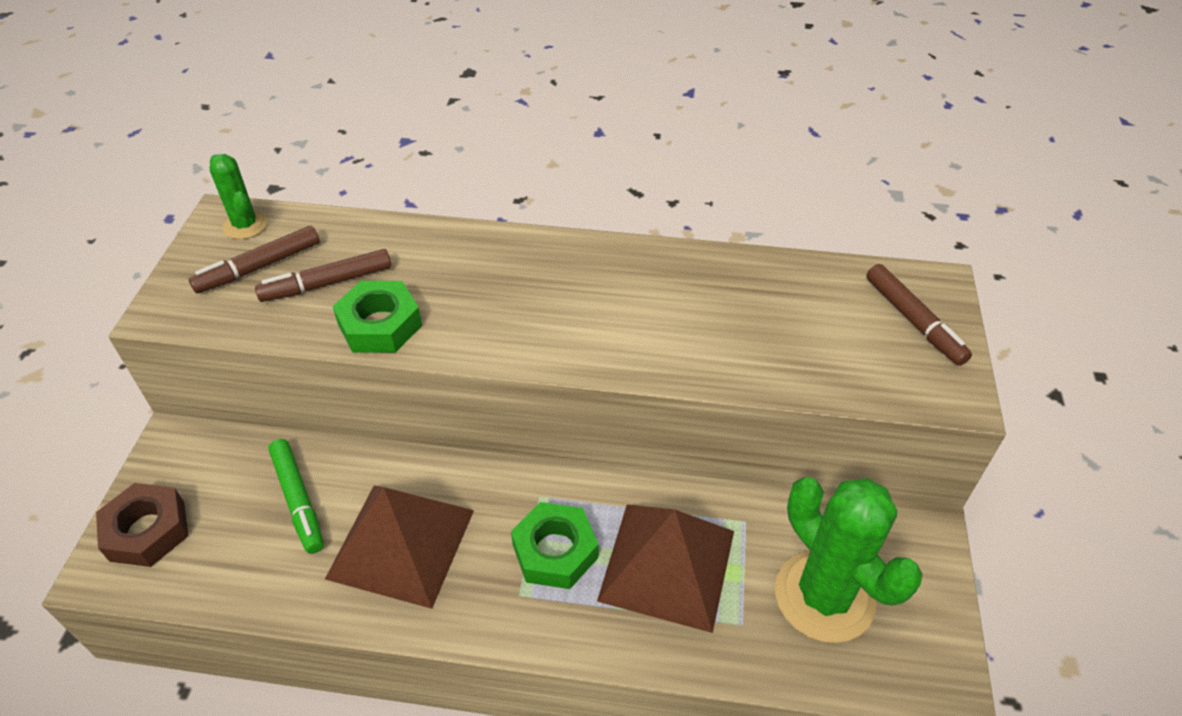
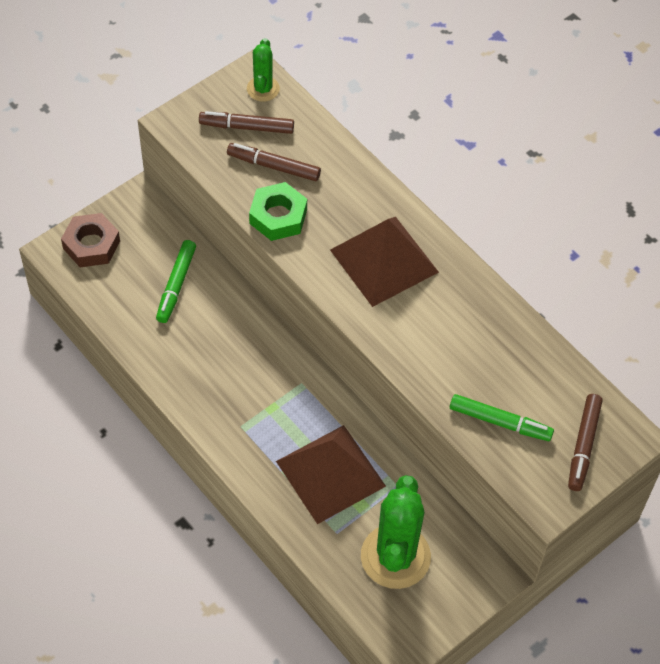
camera: 40 degrees right, 10 degrees up
brown pyramid [325,485,474,609] -> brown pyramid moved to [330,217,439,307]
green nut [511,502,599,589] -> none
none -> green marker [450,394,554,441]

